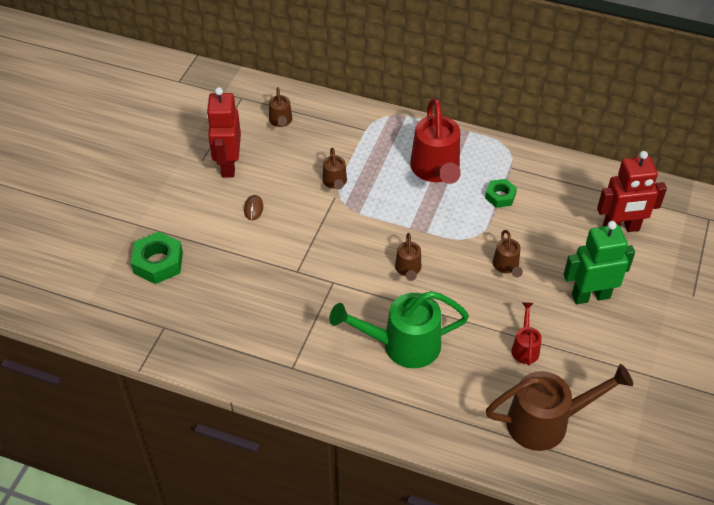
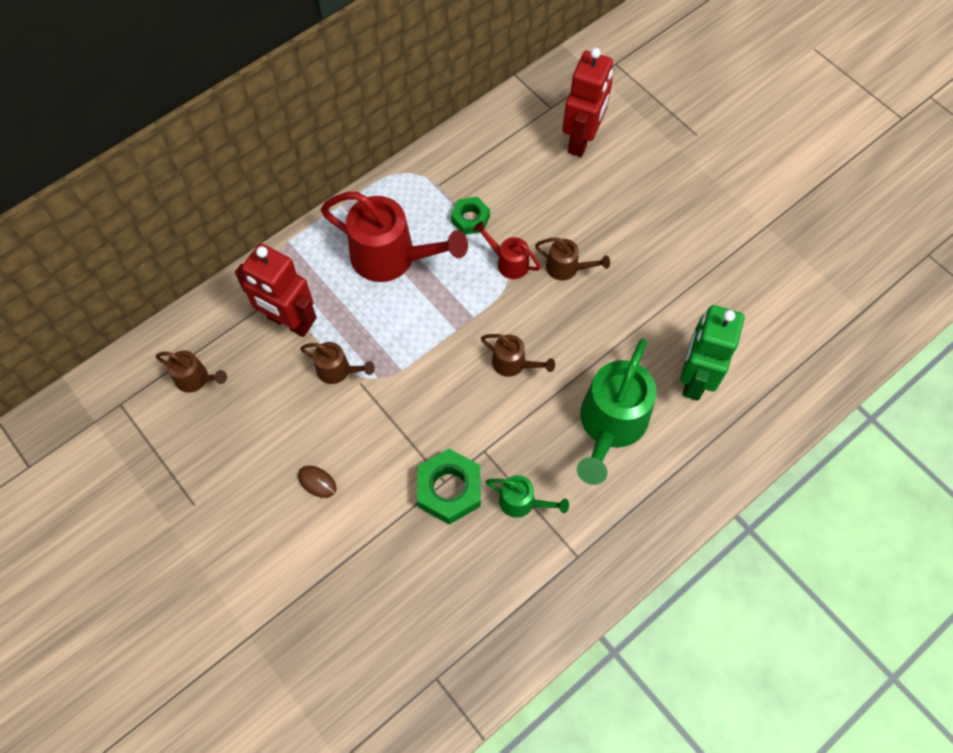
camera: 60 degrees left, 15 degrees up
green nut [131,232,183,284] -> green nut moved to [417,449,481,525]
red robot [206,87,241,178] -> red robot moved to [235,244,317,337]
brown watering can [486,364,633,451] -> none
red watering can [511,302,542,365] -> red watering can moved to [473,221,541,279]
green robot [564,221,635,304] -> green robot moved to [680,305,744,400]
none -> green watering can [485,475,569,518]

